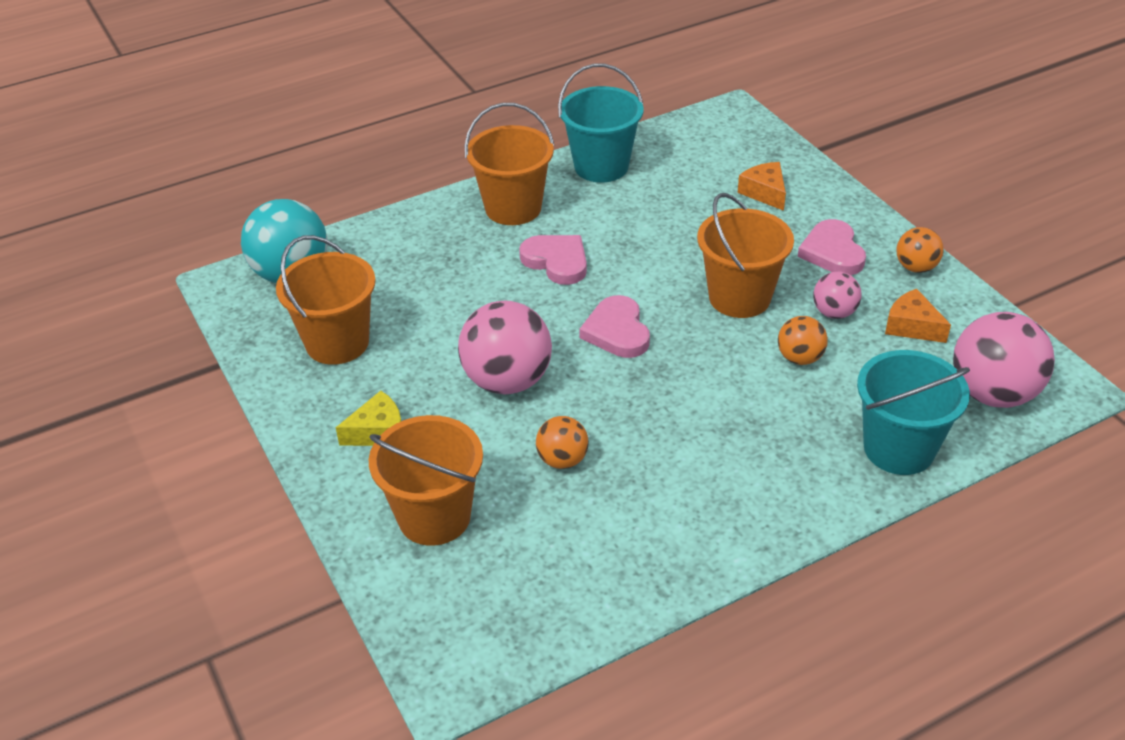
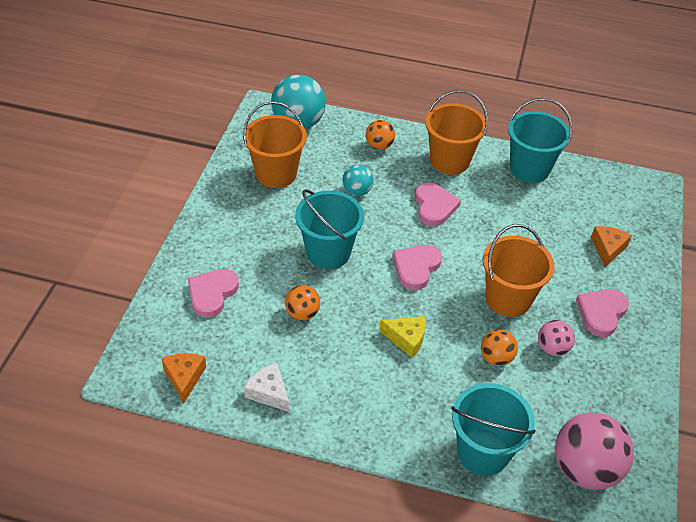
camera: 40 degrees right, 5 degrees up
yellow cheese [336,391,401,446] -> yellow cheese moved to [379,316,426,358]
orange bucket [369,415,483,546] -> pink heart [188,269,239,318]
pink ball [458,301,552,394] -> turquoise bucket [295,189,364,269]
orange cheese [885,289,951,343] -> orange cheese moved to [162,353,206,403]
orange ball [896,227,944,273] -> orange ball moved to [366,120,395,150]
none -> white cheese [244,363,289,412]
none -> turquoise ball [342,165,374,196]

